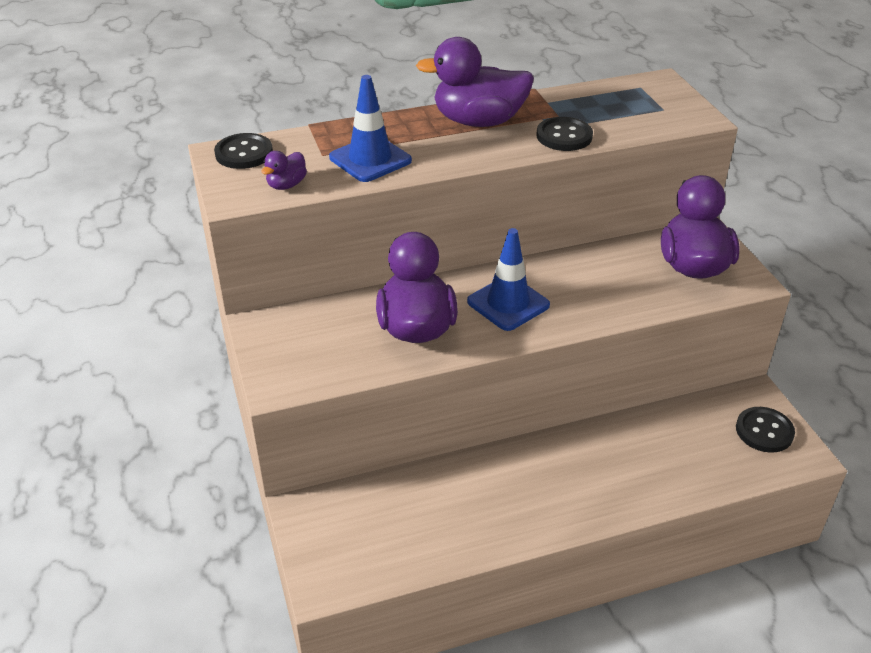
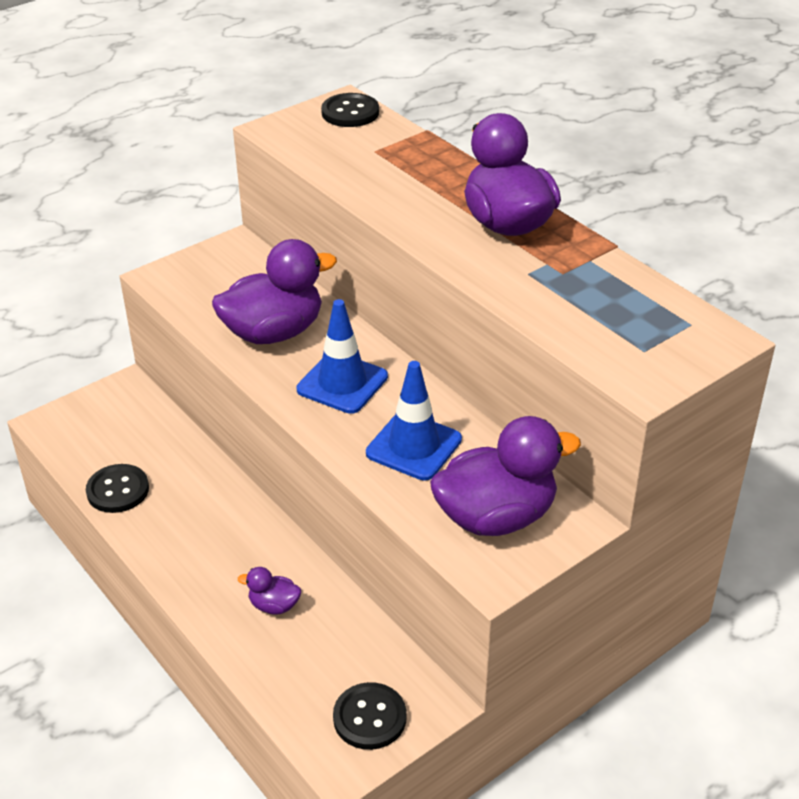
camera: 70 degrees right, 0 degrees up
purple duck [262,151,307,190] -> purple duck moved to [238,567,301,615]
blue traffic cone [329,75,412,182] -> blue traffic cone moved to [366,361,462,480]
black button [536,117,593,151] -> black button moved to [86,464,149,513]

